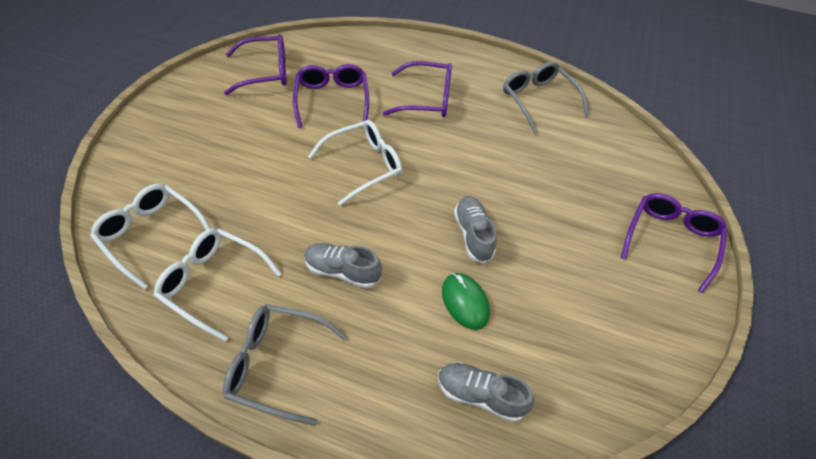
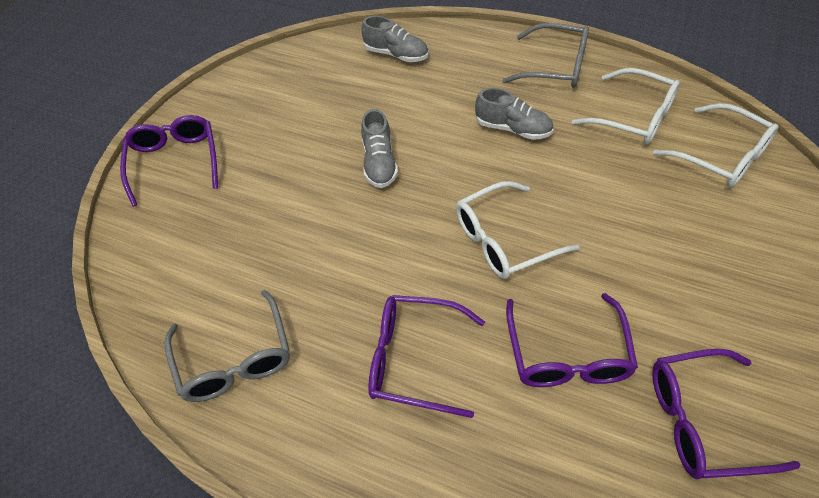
camera: 170 degrees left, 0 degrees up
green mouse [442,273,490,330] -> none
purple glasses [621,193,727,293] -> purple glasses turned 135 degrees clockwise [120,115,218,207]

